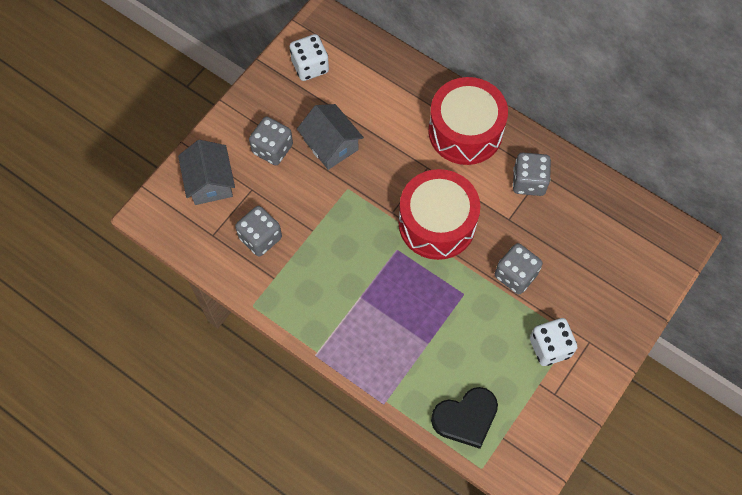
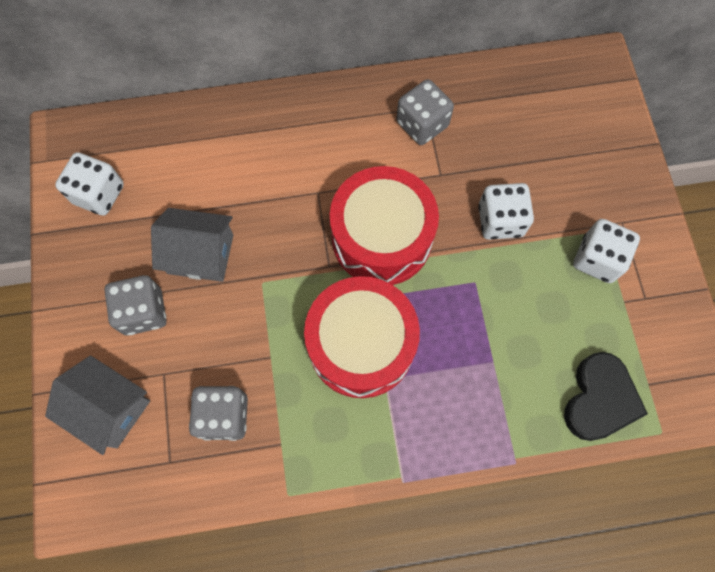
camera: 45 degrees left, 5 degrees up
red drum [428,77,508,165] -> red drum moved to [304,276,420,398]
grey dice [495,243,543,294] -> white dice [478,183,534,240]

